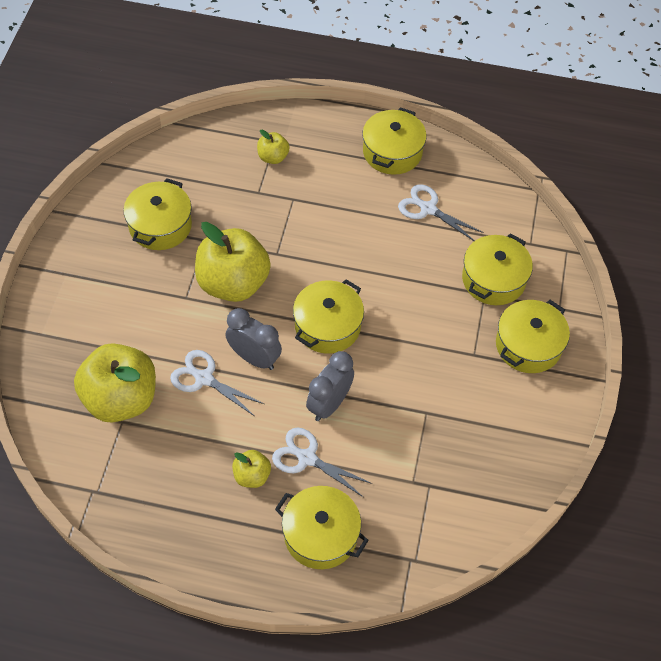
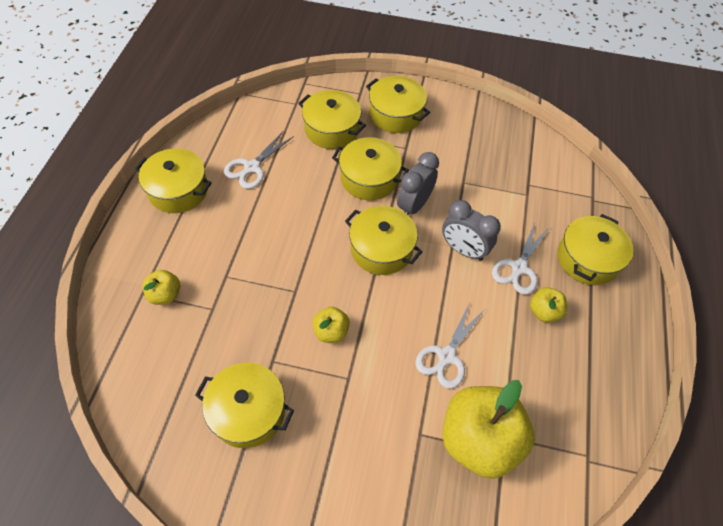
camera: 90 degrees left, 0 degrees up
yellow apple [195,222,271,302] -> yellow apple [312,306,350,343], size x0.47
grey clock [225,308,282,370] -> grey clock moved to [397,152,439,215]
none -> yellow pot [332,137,409,200]

